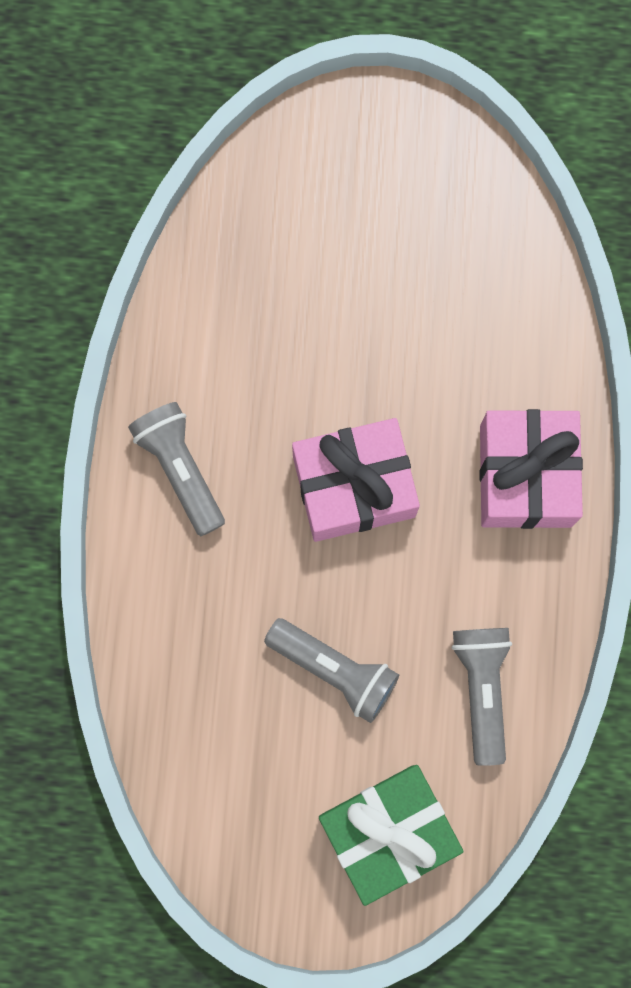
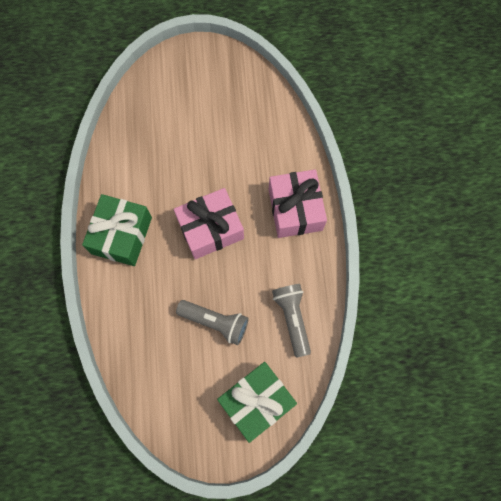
camera: 10 degrees left, 5 degrees down
grey flashlight [128,402,225,536] -> green gift [82,194,152,266]

